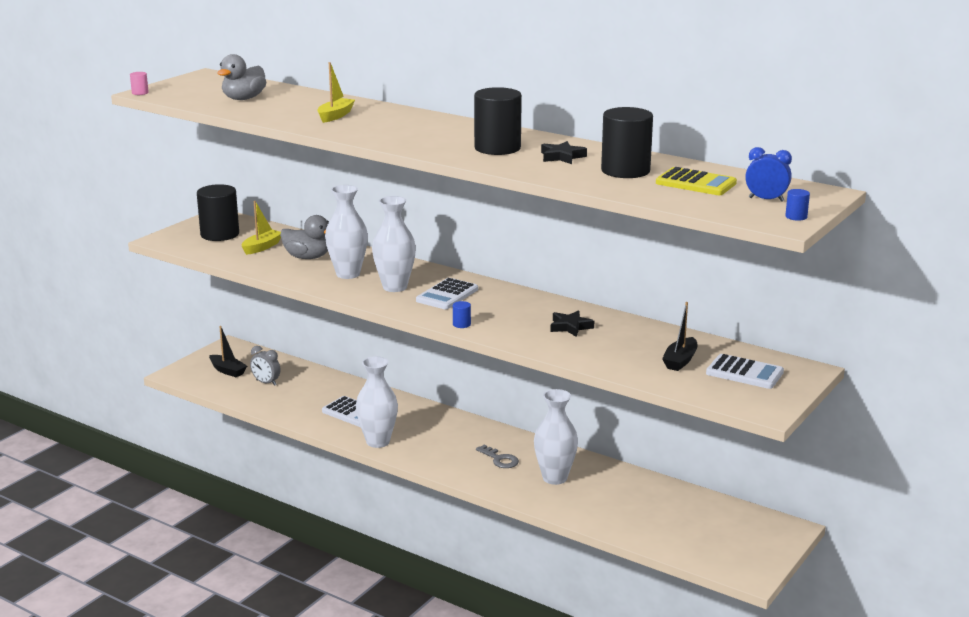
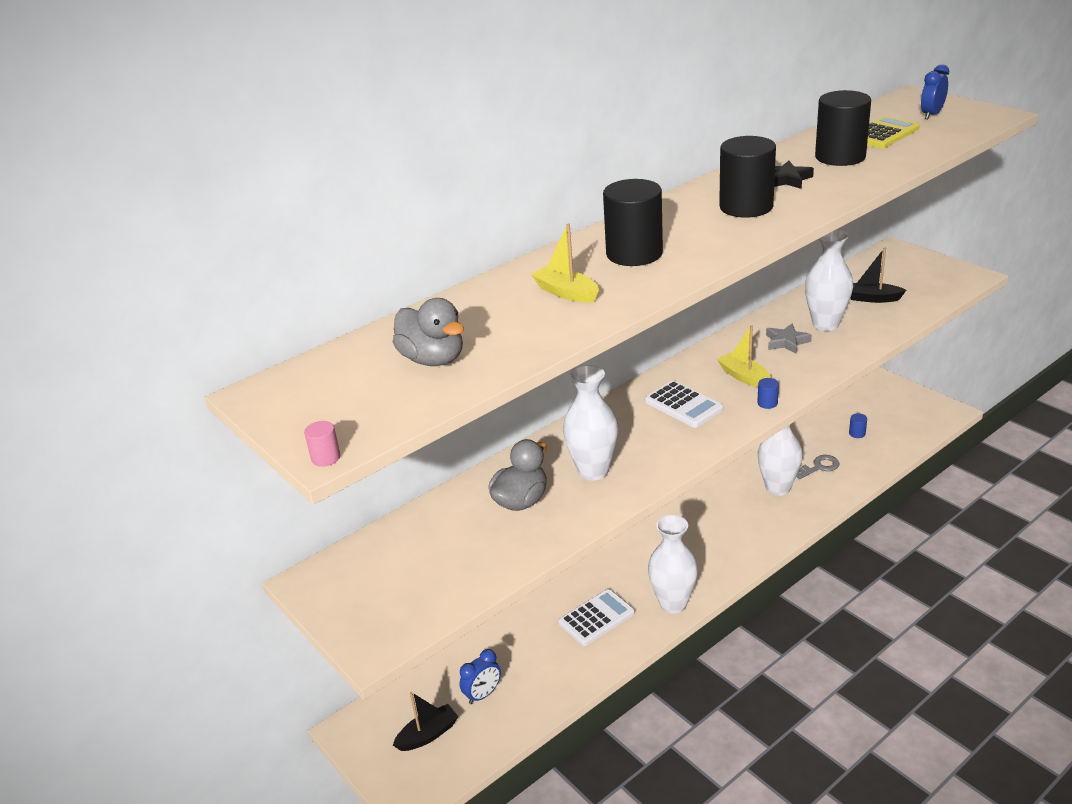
camera: 70 degrees left, 10 degrees up
black cylinder [197,184,239,241] -> black cylinder moved to [603,179,663,266]
yellow boat [242,201,281,255] -> yellow boat moved to [717,325,771,387]
grey clock [250,346,281,386] -> blue clock [459,649,501,704]
white vase [372,196,416,292] -> white vase moved to [805,229,853,331]
grey key [476,445,519,468] -> grey key moved to [796,455,840,479]
black star [550,310,594,337] -> grey star [766,323,812,354]
black boat [662,302,697,371] -> black boat turned 150 degrees clockwise [850,248,906,303]
white calculator [706,354,784,389] -> none
blue cylinder [785,189,810,221] -> blue cylinder moved to [849,413,867,438]

